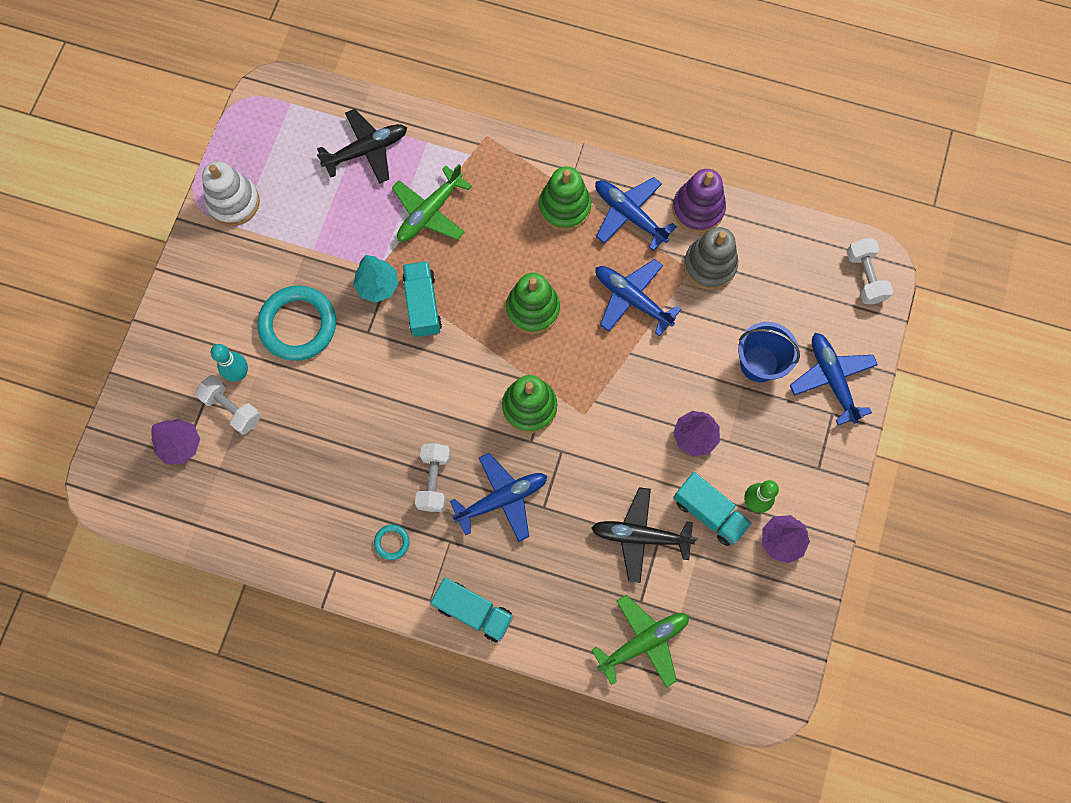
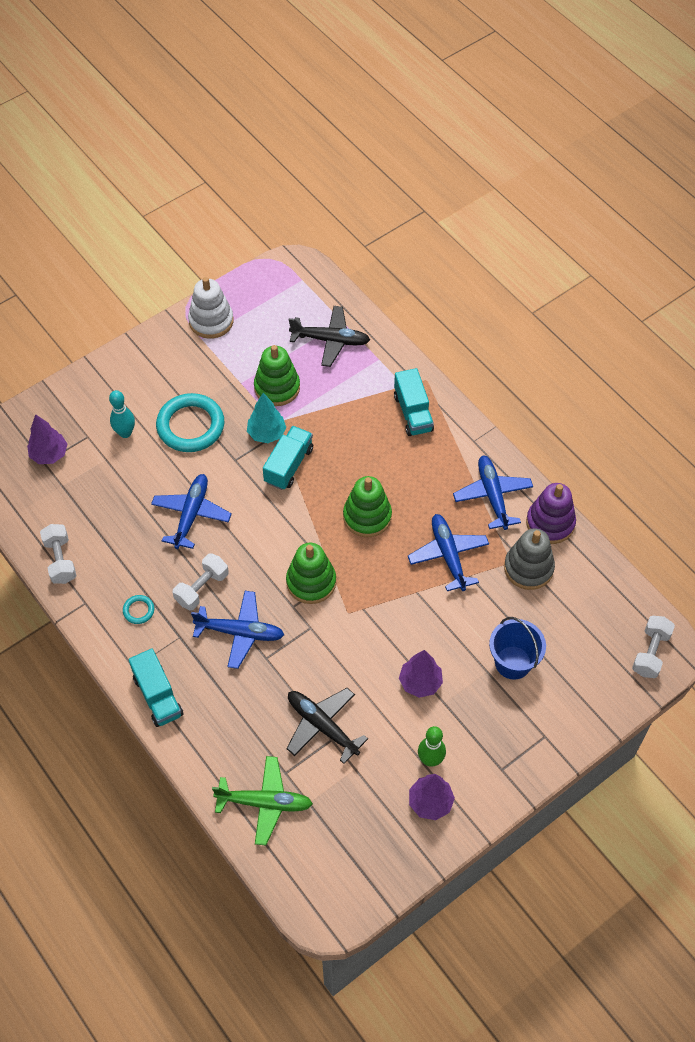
camera: 35 degrees right, 15 degrees down
white dumbbell [195,375,261,435] -> white dumbbell moved to [40,524,77,584]
green plane [392,164,472,242] -> none
green stacking toy [539,166,591,231] -> green stacking toy moved to [254,345,300,406]
turquoise truck [673,472,752,546] -> turquoise truck moved to [394,368,434,436]
blue plane [790,333,878,425] -> blue plane moved to [151,474,232,549]

